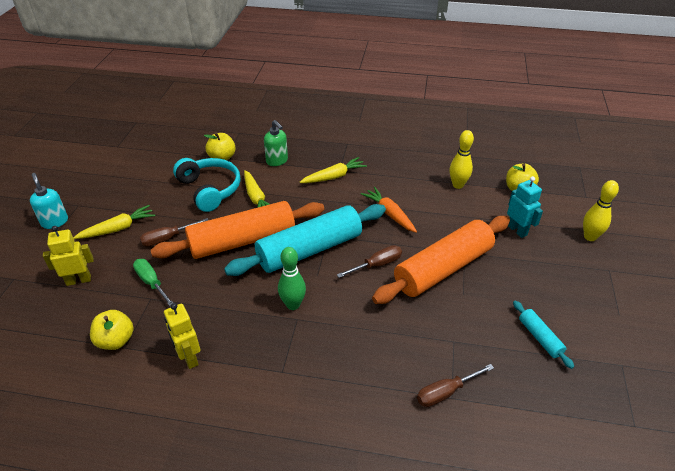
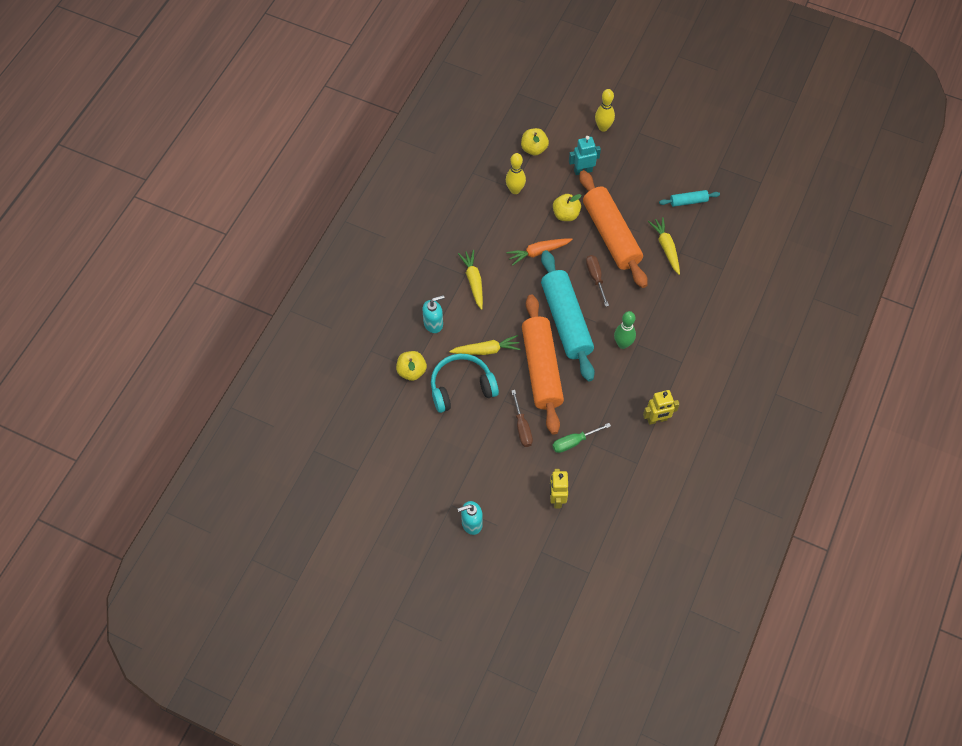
camera: 75 degrees left, 20 degrees up
yellow carrot [73,205,155,239] -> yellow carrot moved to [648,217,680,275]
yellow apple [90,310,134,350] -> yellow apple moved to [553,194,581,221]
green soap dispenser [264,120,288,166] -> turquoise soap dispenser [422,295,444,333]
brown screwdriver [417,364,494,407] -> none

